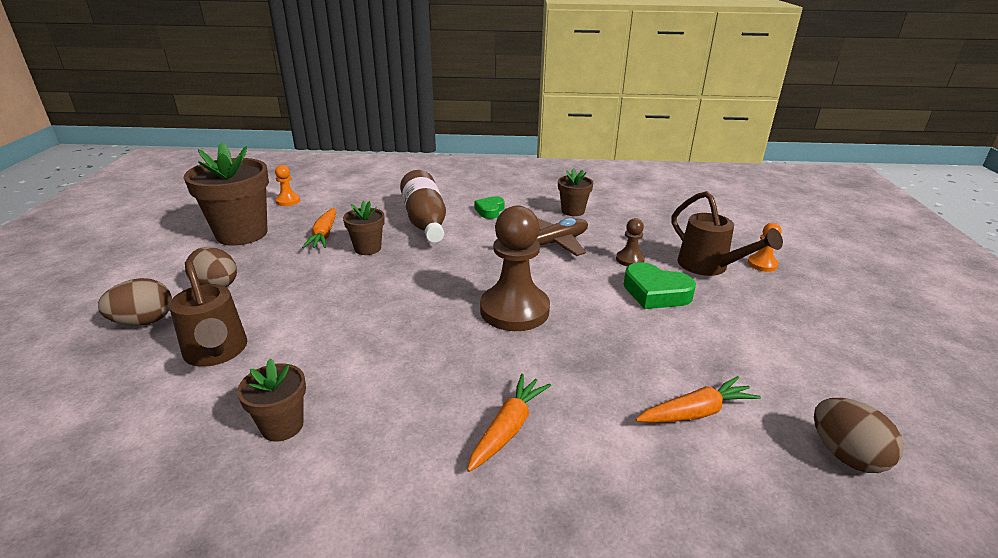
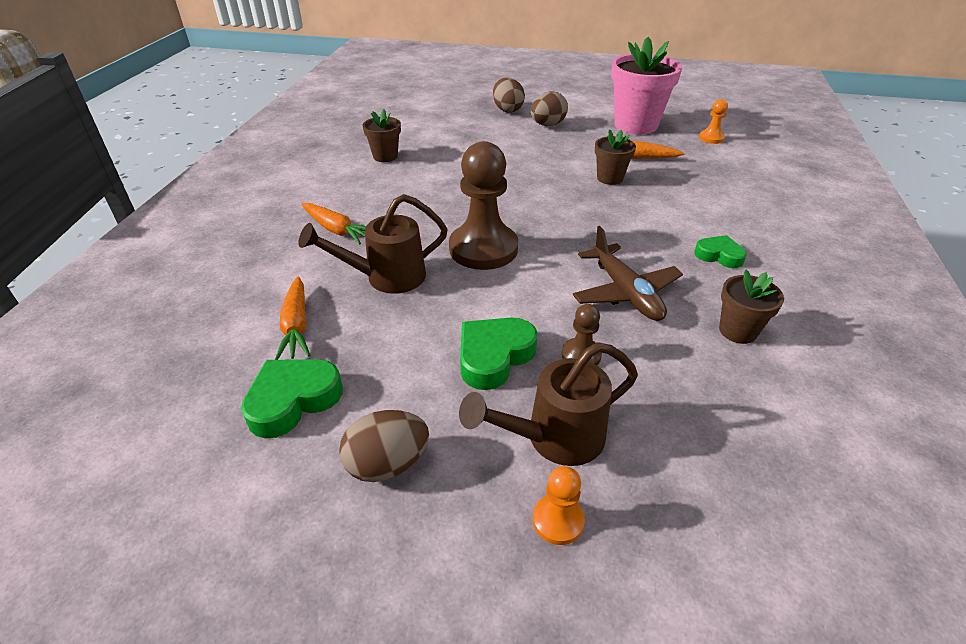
camera: 100 degrees right, 10 degrees up
brown watering can [169,260,247,367] -> brown watering can moved to [298,194,448,294]
brown flower pot [184,142,269,246] -> pink flower pot [611,37,682,134]
brown bottle [400,170,446,243] -> none
brown egg [814,398,904,473] -> brown egg moved to [339,410,429,482]
none -> green heart [241,359,343,439]

